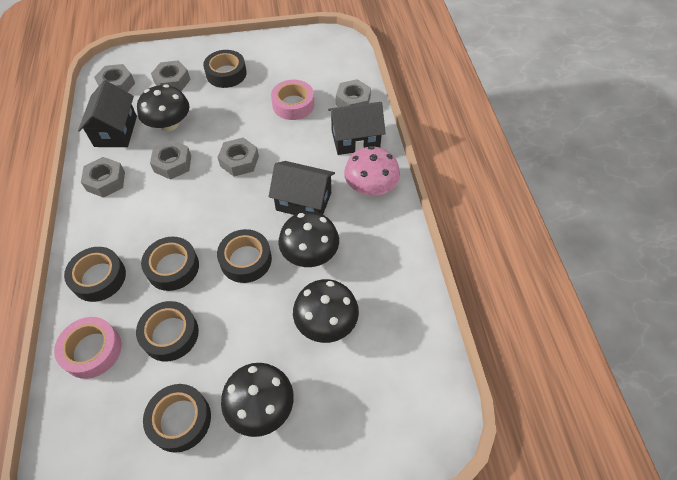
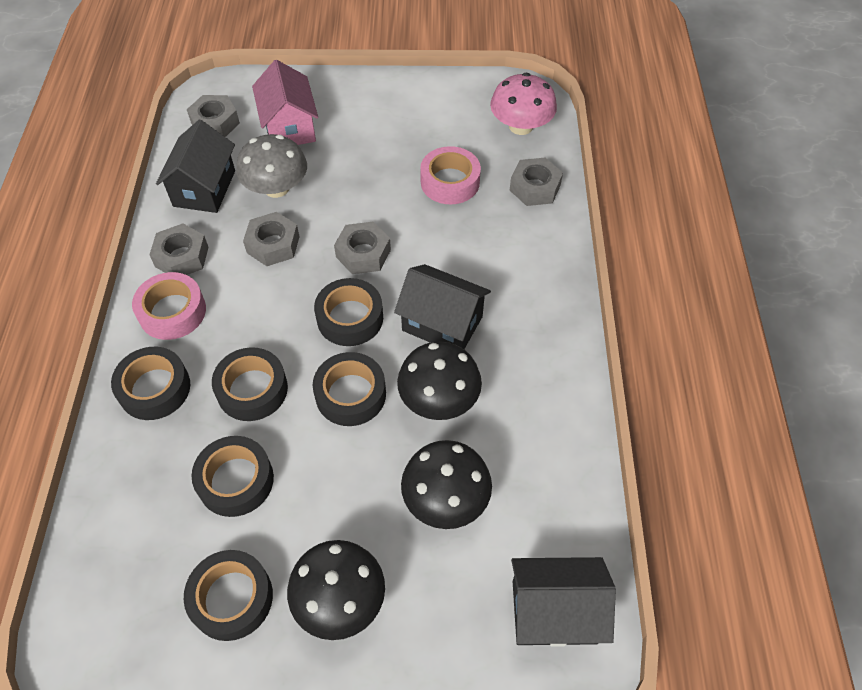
camera: 10 degrees right, 0 degrees up
pink tape [54,317,122,379] -> pink tape moved to [132,272,206,340]
black mushroom [137,84,190,131] -> grey mushroom [236,134,307,198]
grey nut [151,61,191,91] -> pink house [252,60,318,145]
black tape [203,50,247,88] -> black tape moved to [314,278,383,346]
black house [328,102,386,155] -> black house moved to [511,557,616,647]
pink mushroom [344,146,400,196] -> pink mushroom moved to [490,73,557,135]

